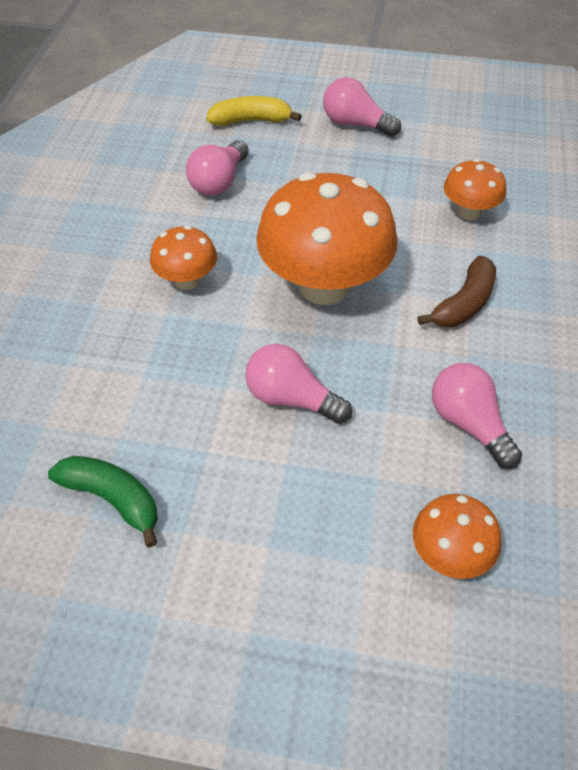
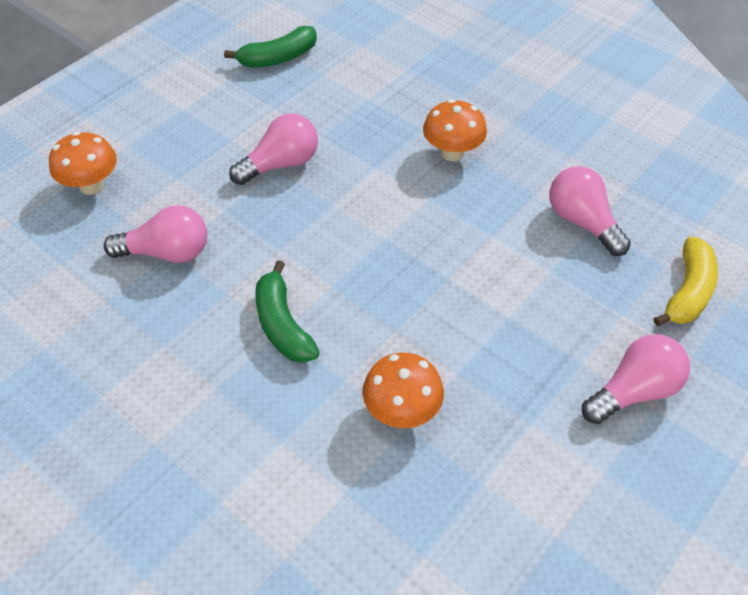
camera: 120 degrees right, 0 degrees up
orange mushroom [256,172,398,305] -> none
brown banana [417,256,496,327] -> green banana [255,260,320,363]

